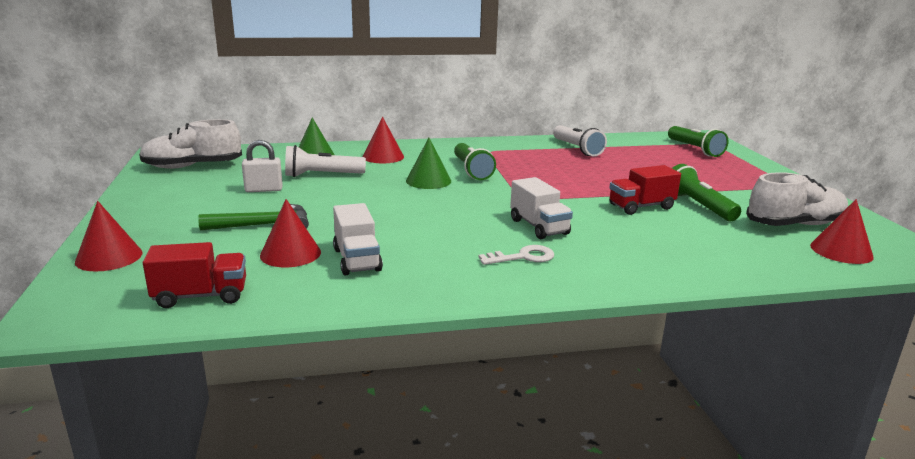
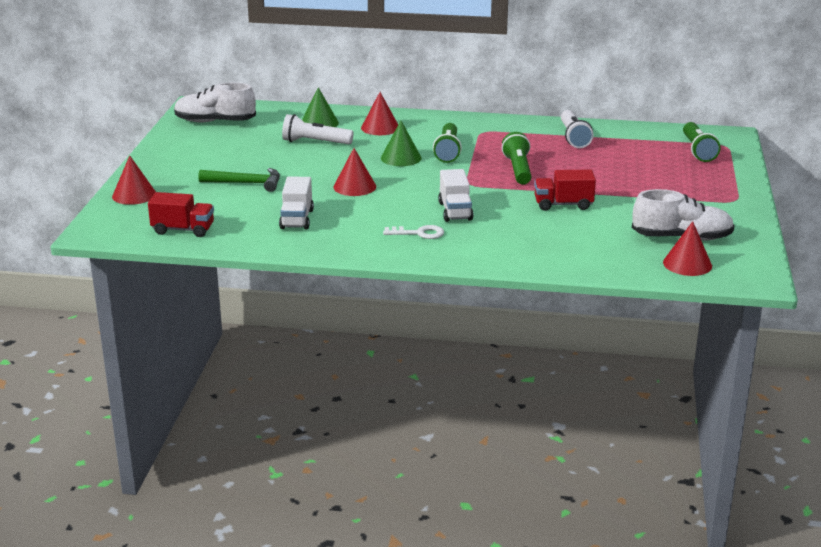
camera: 20 degrees right, 5 degrees up
white padlock [242,140,283,192] -> none
red cone [260,199,321,267] -> red cone moved to [334,148,376,196]
green flashlight [672,164,741,221] -> green flashlight moved to [502,132,531,185]

